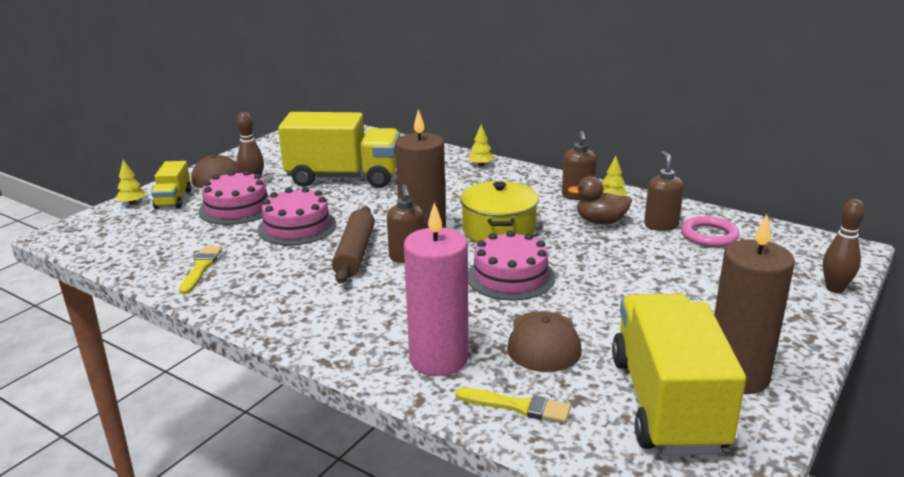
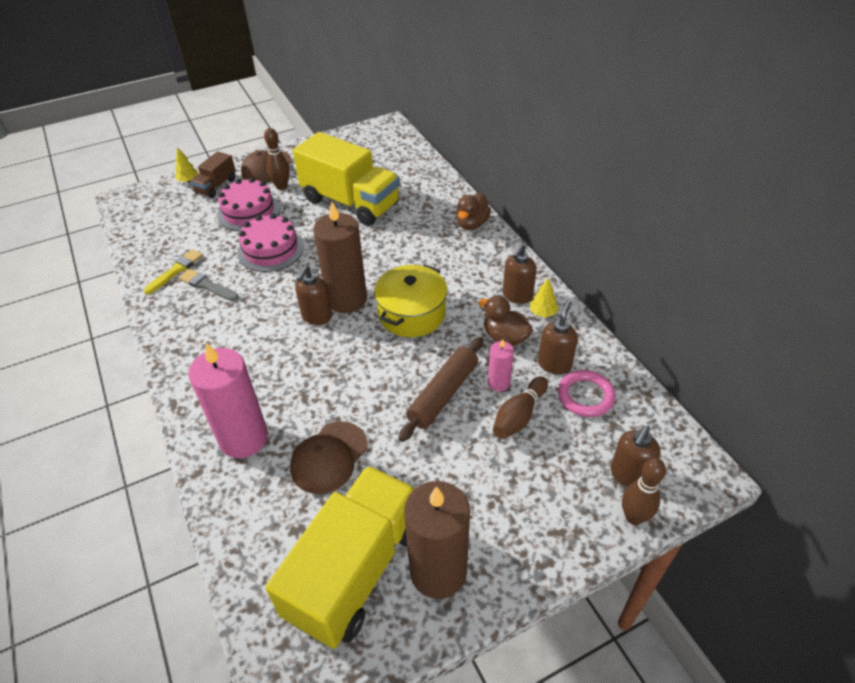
camera: 30 degrees right, 20 degrees up
yellow truck [151,161,192,209] -> brown truck [190,151,236,198]
brown rolling pin [332,206,375,284] -> brown rolling pin moved to [398,337,483,442]
yellow brush [455,387,571,423] -> none
yellow tree [468,124,494,166] -> brown duck [456,193,491,230]
pink cake [468,231,555,301] -> none
none -> grey brush [179,269,239,301]
none -> pink candle [488,339,514,392]
none -> brown bowling pin [493,376,548,439]
none -> brown soap dispenser [610,426,660,487]

